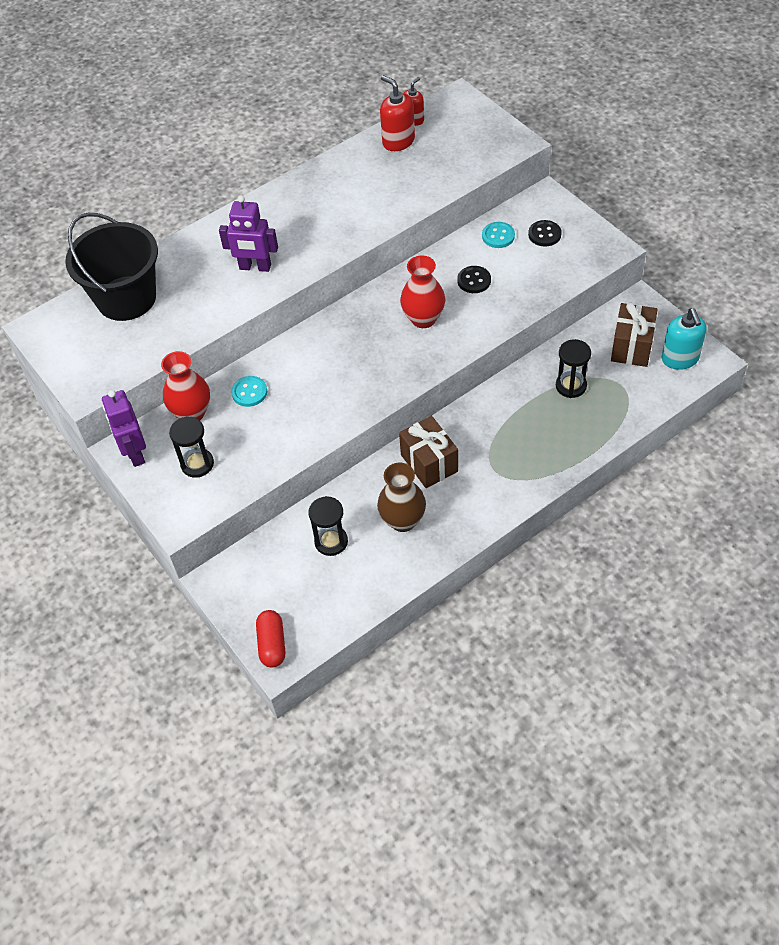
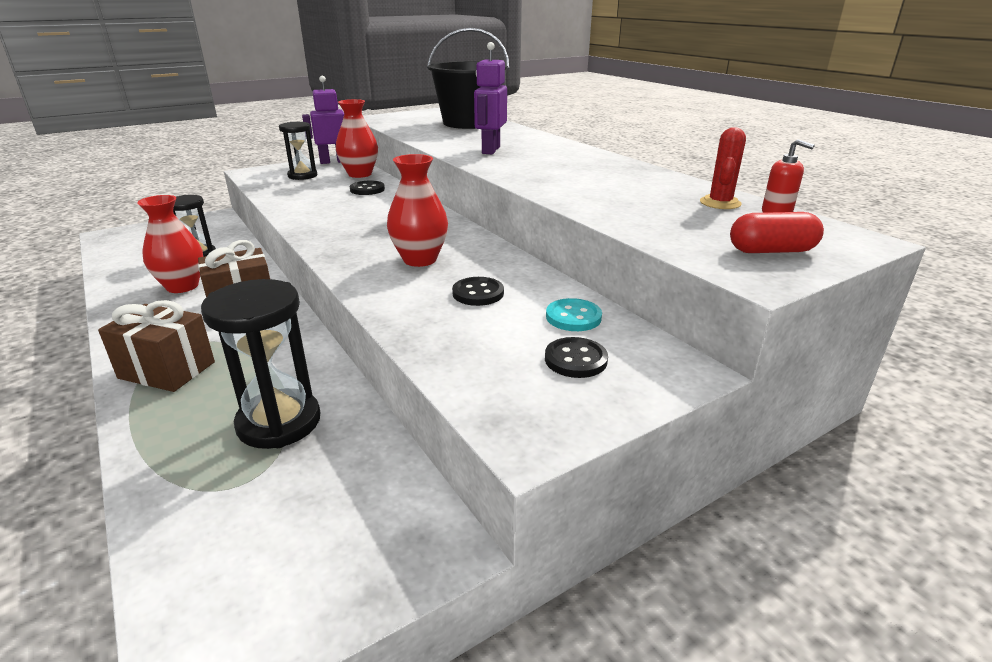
camera: 90 degrees right, 25 degrees down
turquoise button [231,376,267,407] -> black button [350,181,385,195]
red capsule [256,610,285,667] -> red capsule moved to [730,212,824,253]
brown vase [377,462,426,532] -> red vase [137,195,203,293]
red soap dispenser [380,75,415,151] -> red cactus [700,127,746,209]
black hourglass [556,339,591,398] -> black hourglass [201,279,321,449], size x1.53
brown gift [611,303,658,367] -> brown gift moved to [98,300,215,392]
turquoise soap dispenser [662,308,707,370] -> none

